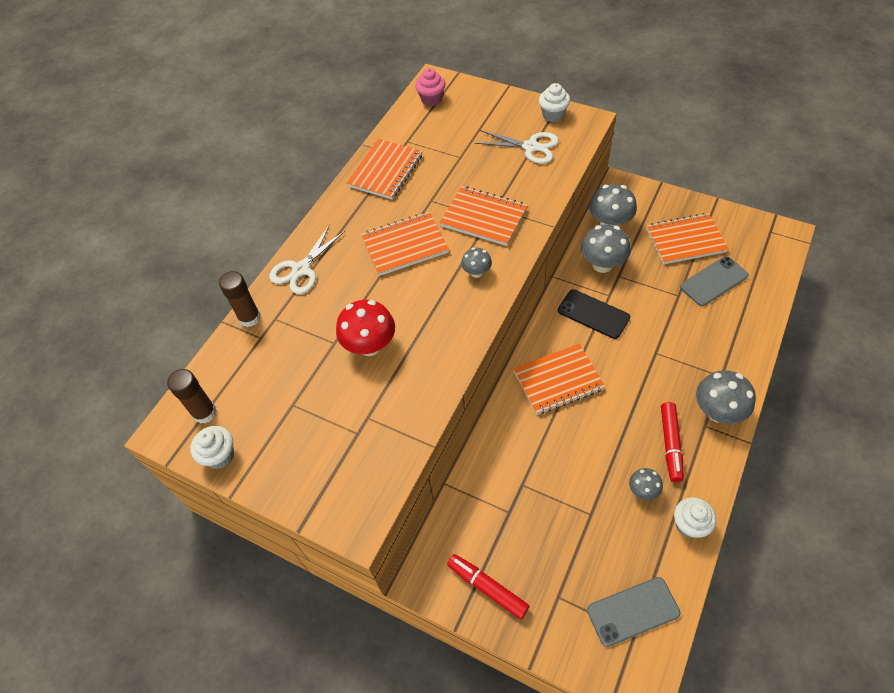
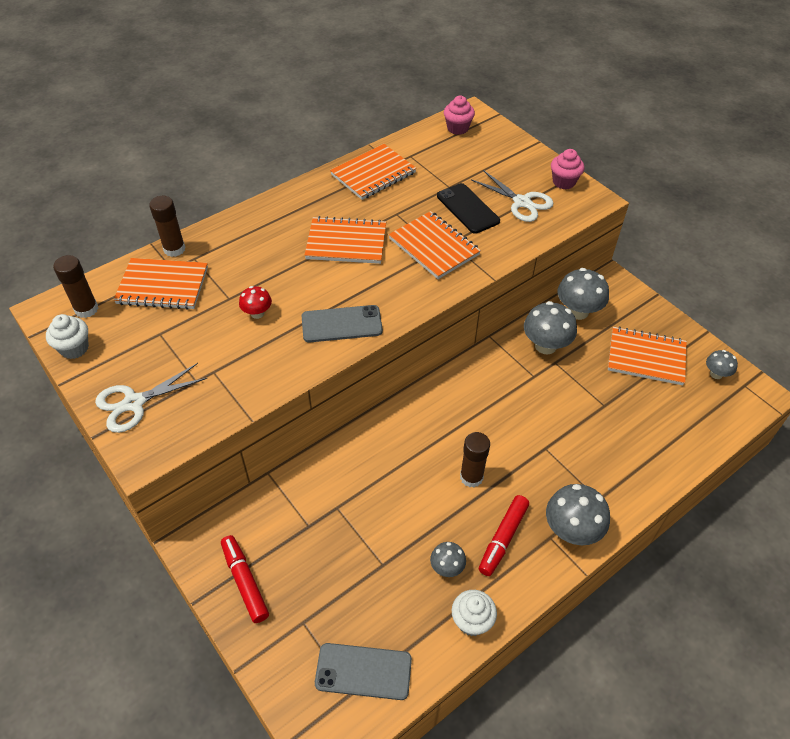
camera: 20 degrees right, 5 degrees down
white scissors [269,224,345,294] -> white scissors moved to [95,363,207,433]
red mushroom [336,300,395,356] -> red mushroom [239,286,272,319], size x0.55
grey mushroom [461,247,492,278] -> grey mushroom moved to [706,350,738,379]
orange notebook [513,344,605,415] -> orange notebook moved to [114,258,208,310]
white cupcake [539,83,570,122] -> pink cupcake [551,149,584,189]
black phone [558,289,630,339] -> black phone moved to [437,183,500,234]
grey phone [680,256,749,306] -> grey phone moved to [302,305,383,342]
none -> brown glue stick [460,432,490,488]

